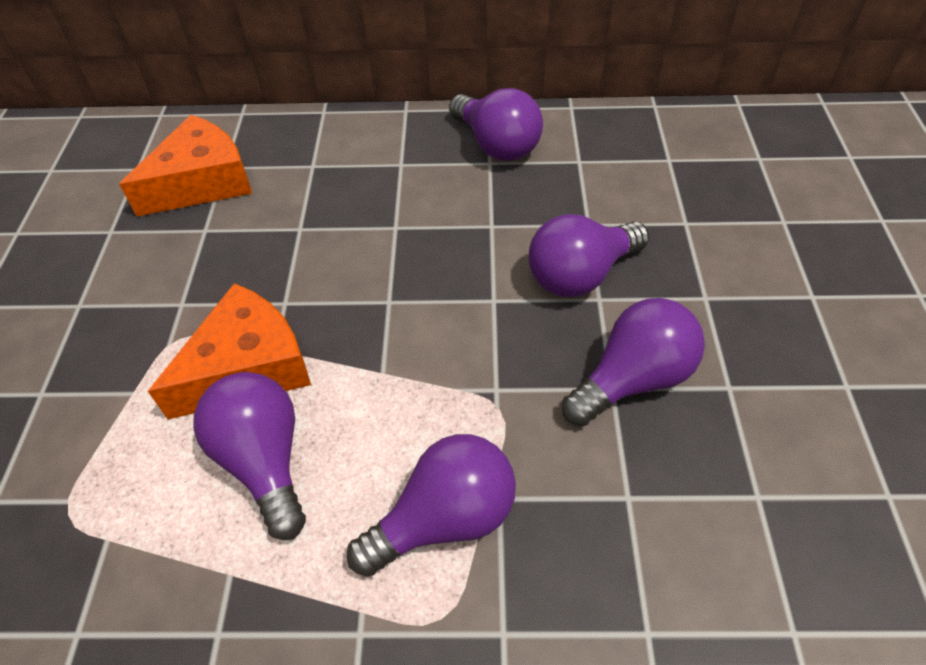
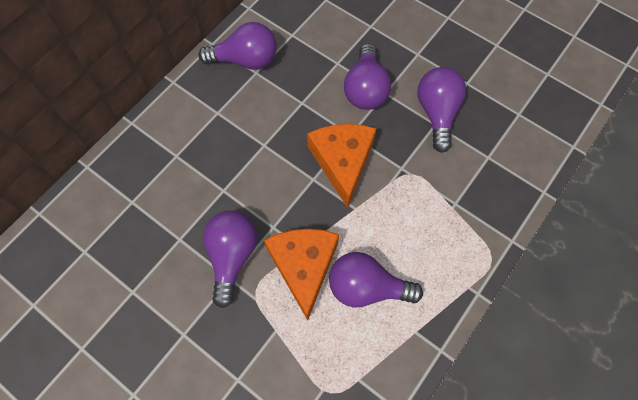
camera: 55 degrees left, 15 degrees up
orange cheese [119,115,252,216] -> orange cheese moved to [307,124,377,208]
purple light bulb [347,434,516,577] -> purple light bulb moved to [203,211,257,308]

